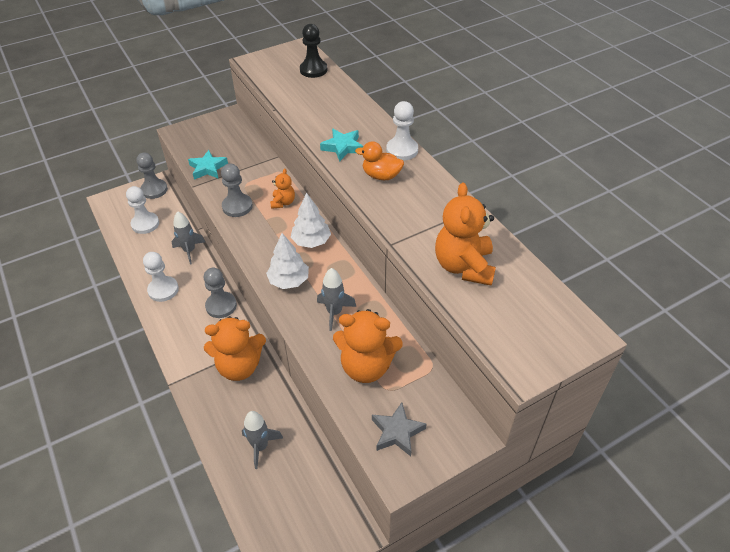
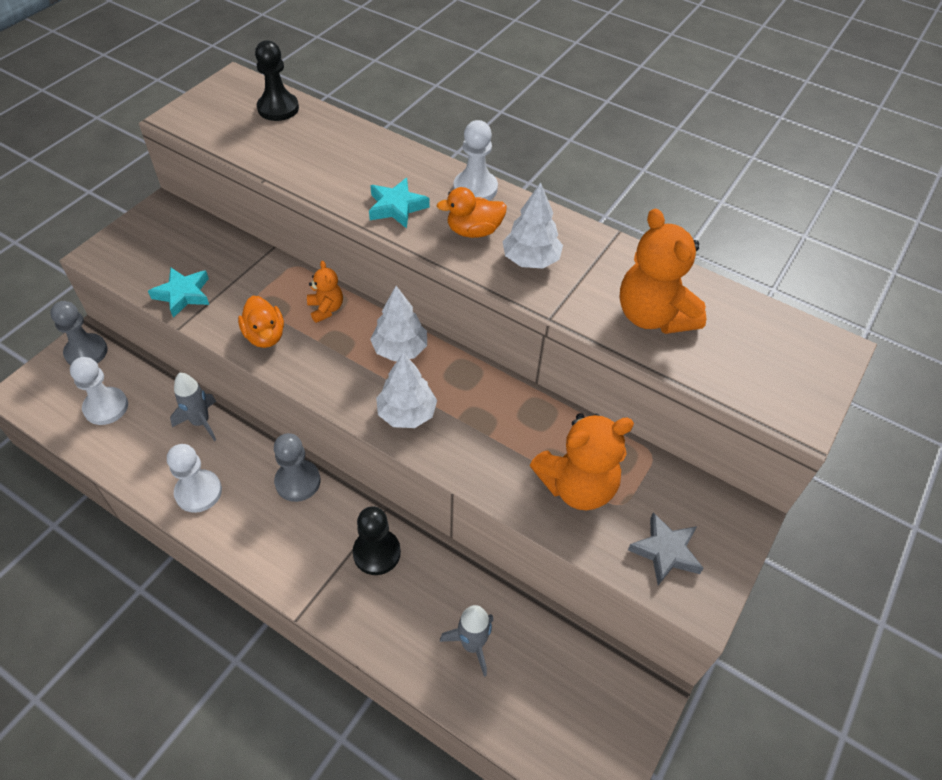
camera: 30 degrees left, 5 degrees up
orange teddy bear [204,316,266,381] -> black pawn [353,506,401,575]
grey pawn [221,163,253,217] -> orange duck [238,296,284,348]
grey rocket [317,268,356,331] -> none
none -> white tree [502,182,563,269]

